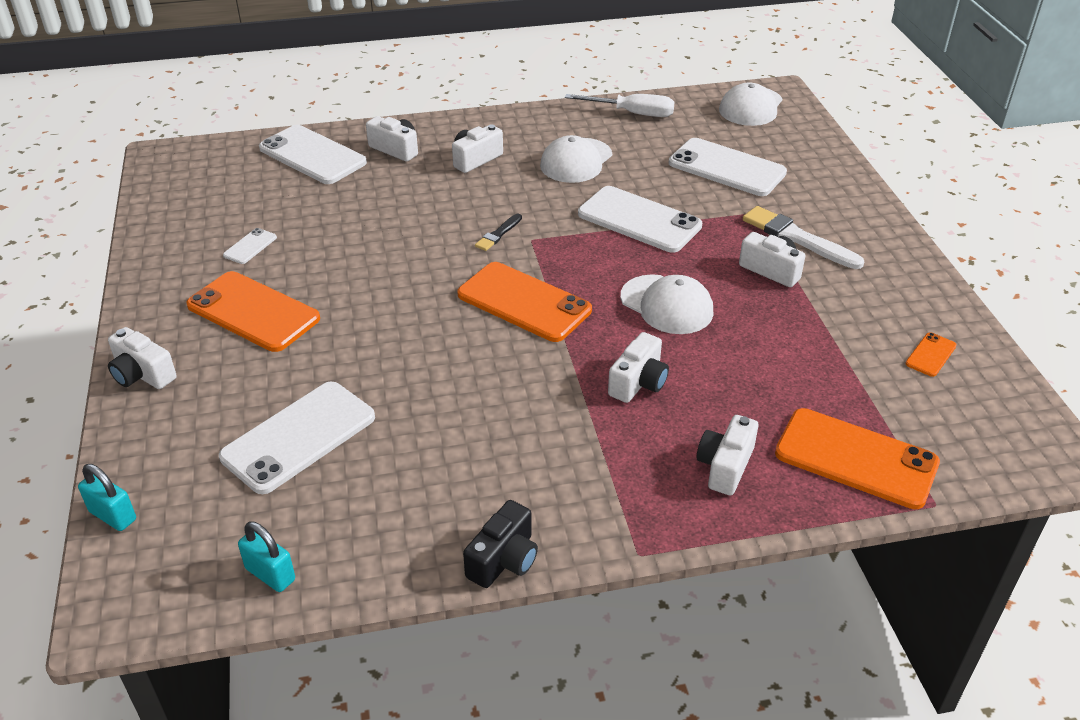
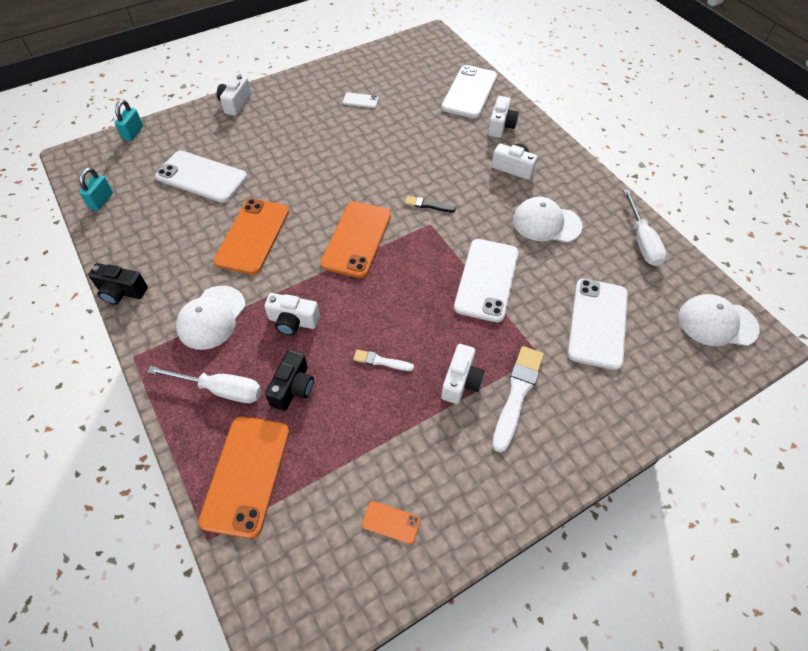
camera: 70 degrees right, 15 degrees up
orange phone [186,271,320,352] -> orange phone moved to [214,199,289,274]
white cap [620,274,714,334] -> white cap moved to [176,286,246,350]
white camera [696,415,758,496] -> white screwdriver [147,366,262,403]
none -> black camera [265,350,314,411]
none -> white brush [353,349,414,371]

